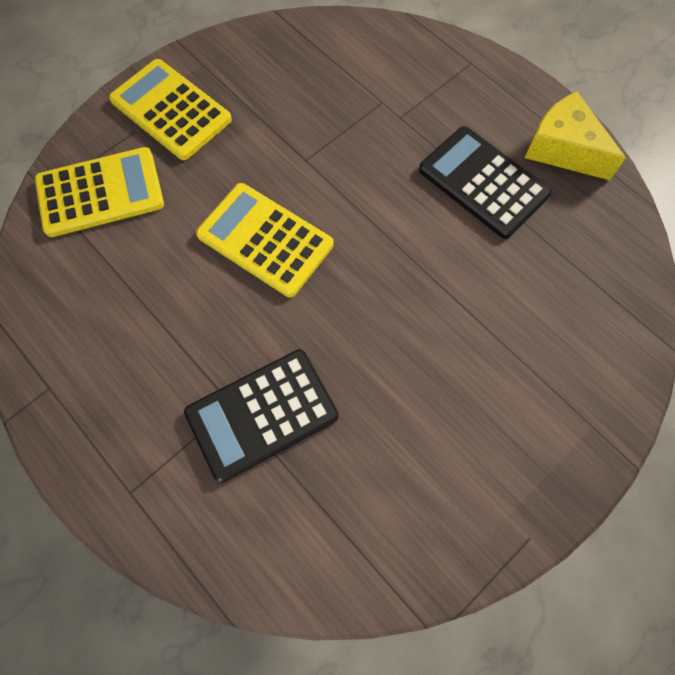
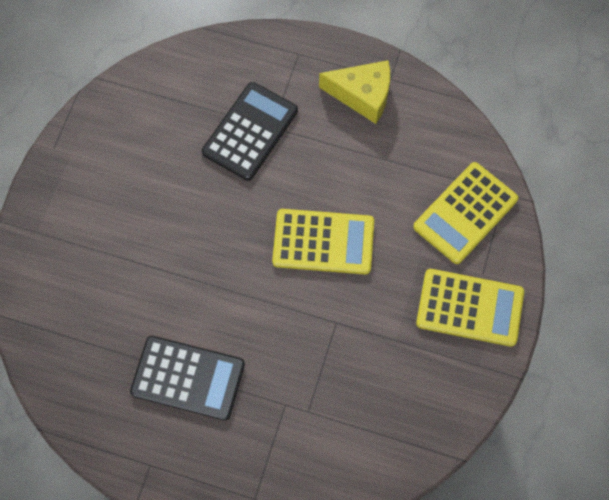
camera: 150 degrees right, 0 degrees up
yellow cheese [525,92,626,180] -> yellow cheese moved to [319,60,390,124]

